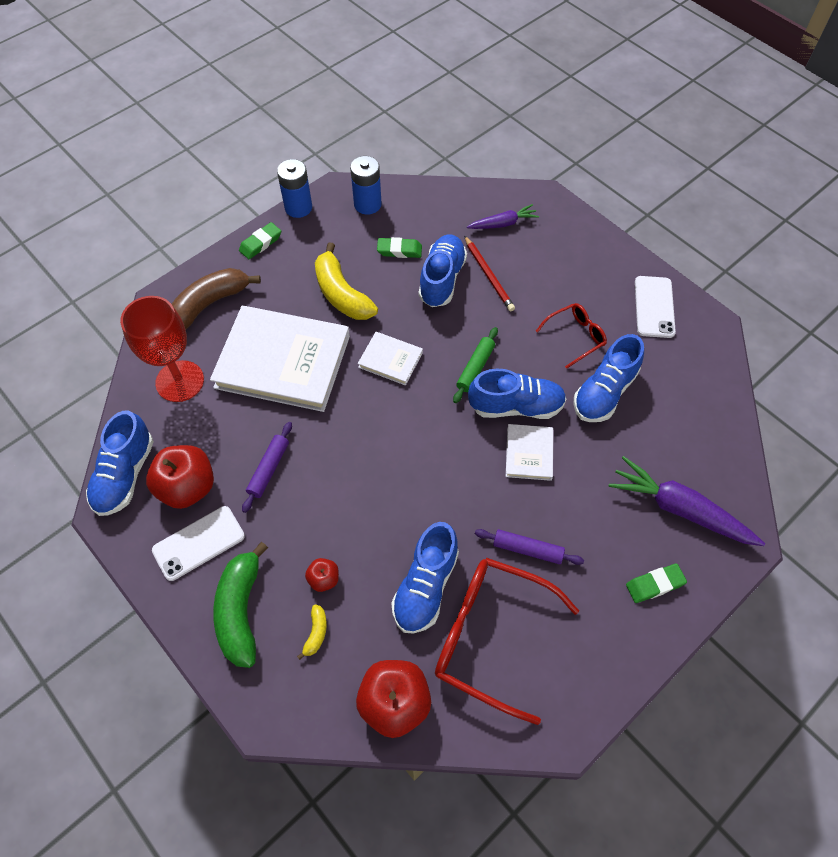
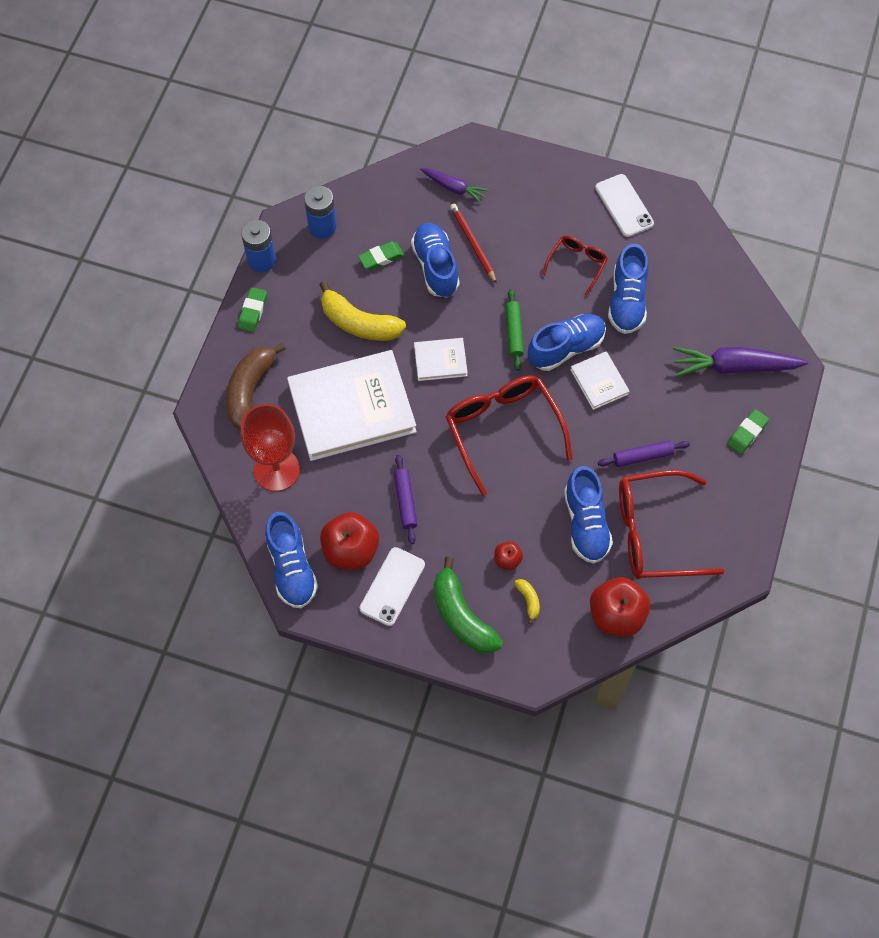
camera: 30 degrees left, 5 degrees up
red pencil [464,236,515,311] -> red pencil turned 150 degrees counterclockwise [450,204,497,284]
purple carrot [467,204,539,229] -> purple carrot turned 75 degrees clockwise [420,168,489,204]
none -> red glasses [445,375,573,496]

